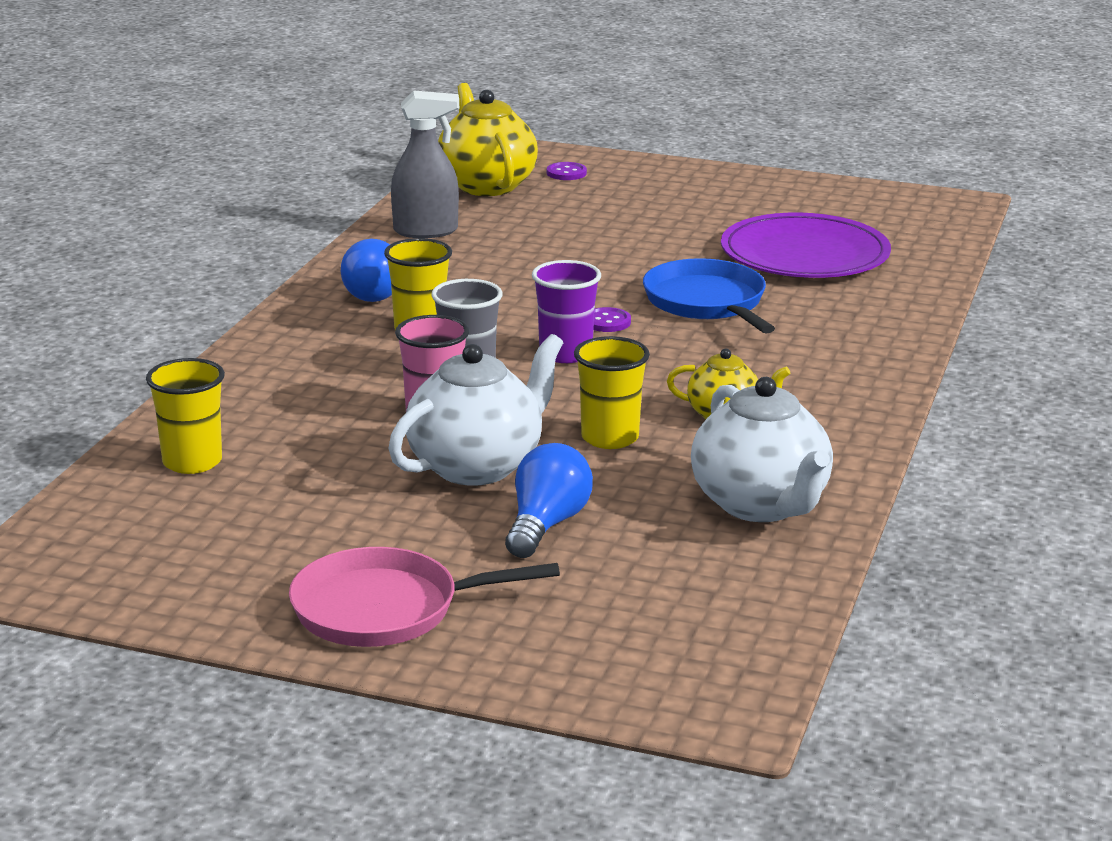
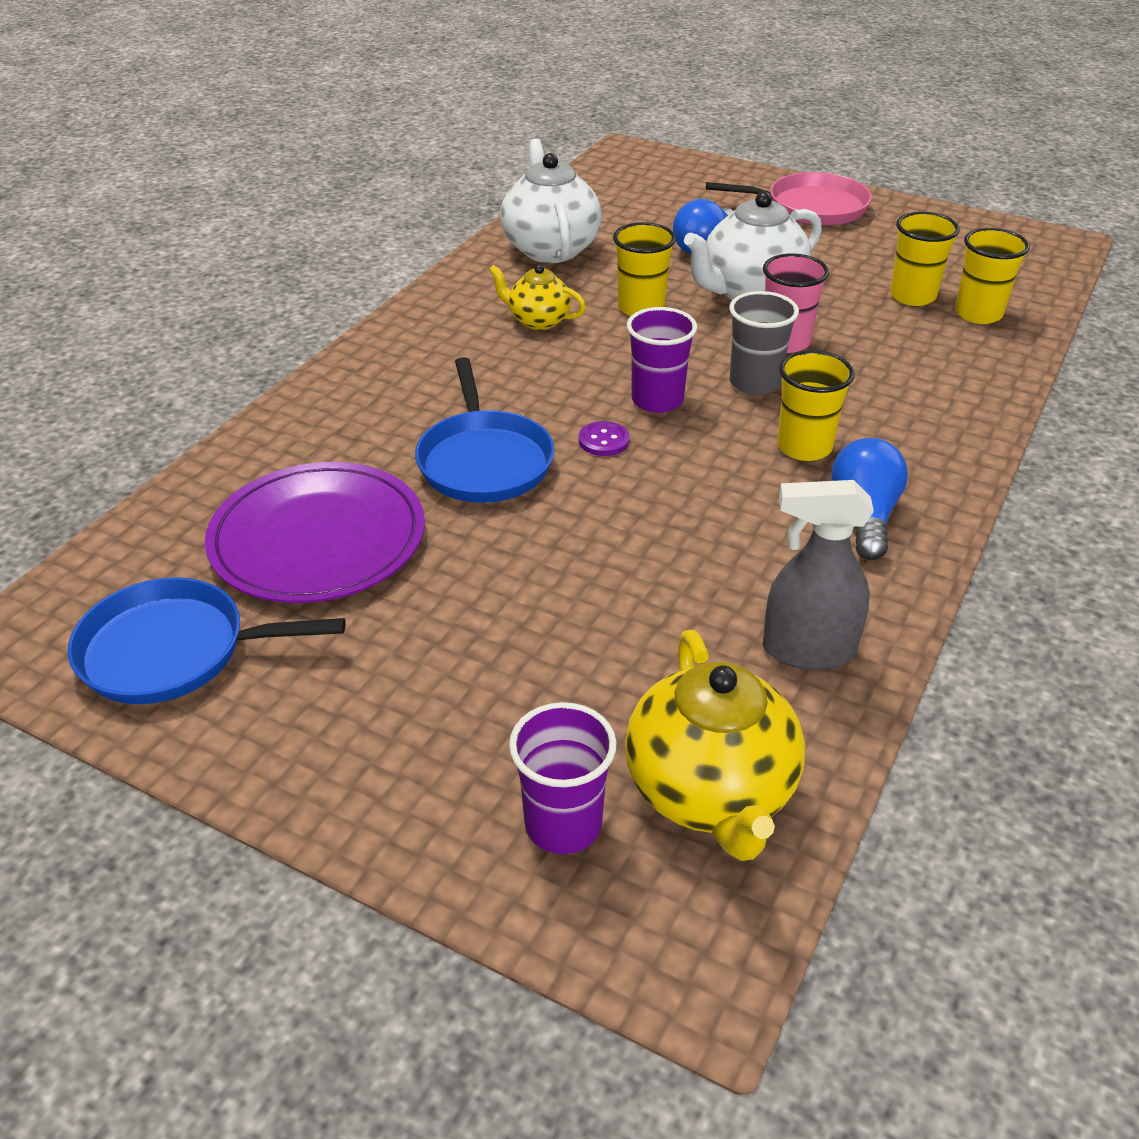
camera: 170 degrees left, 15 degrees up
purple button [547,162,587,180] -> purple cup [509,702,617,854]
none -> blue pan [68,577,346,704]
none -> yellow cup [890,212,960,306]

